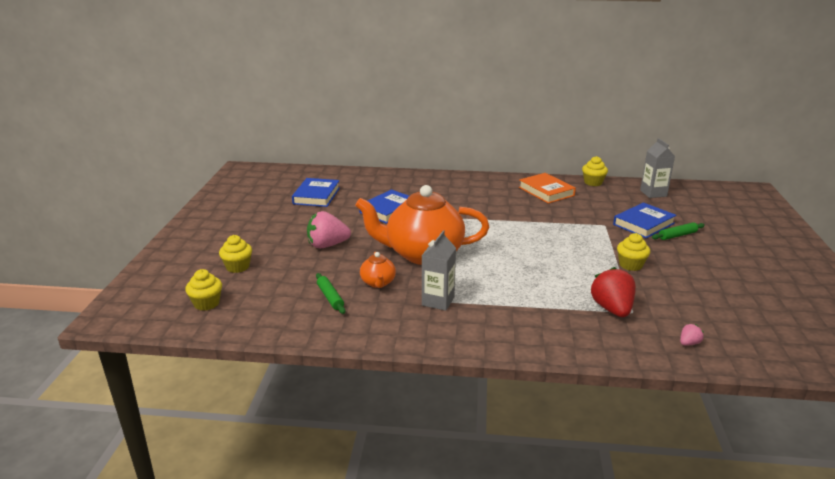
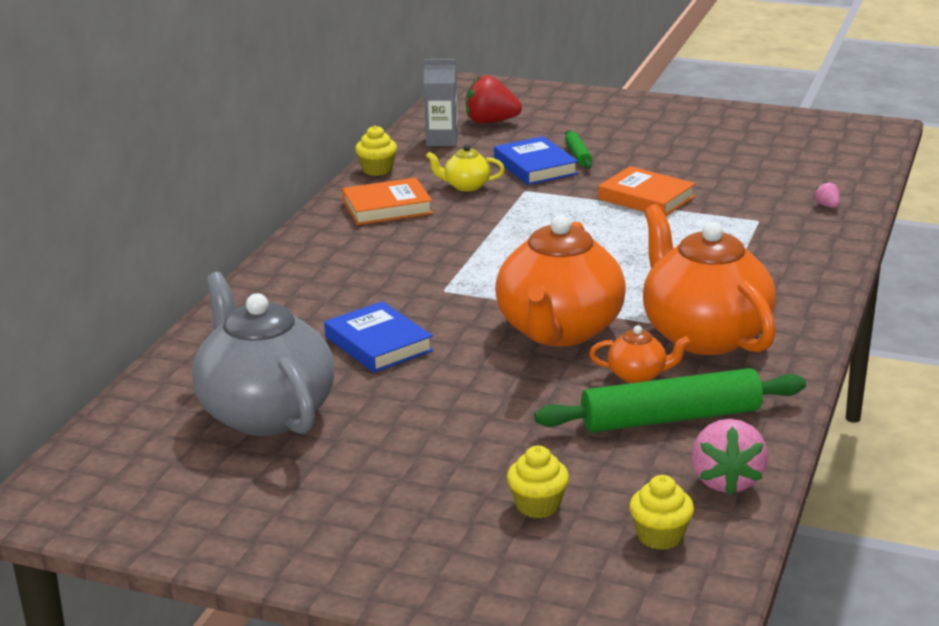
camera: 75 degrees left, 0 degrees up
blue book [292,178,340,207] -> grey teapot [192,272,335,436]
pink strawberry [307,211,351,248] -> pink strawberry moved to [691,419,768,496]
green rolling pin [316,273,345,314] -> green rolling pin [534,368,806,433], size x2.17
grey carton [422,230,456,311] -> orange teapot [643,204,776,355]
red strawberry [590,267,636,317] -> red strawberry moved to [466,75,522,124]
yellow cupcake [617,233,650,271] -> orange book [598,166,696,216]
none -> yellow teapot [426,144,505,192]

